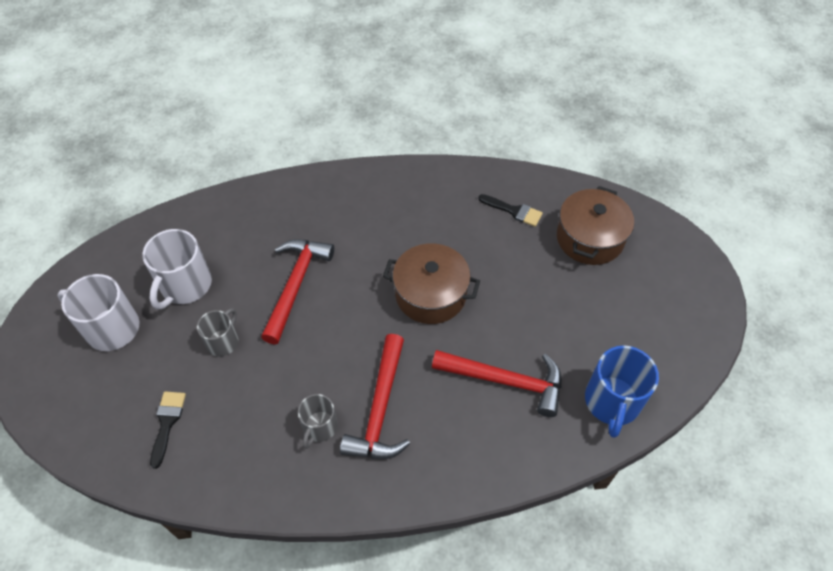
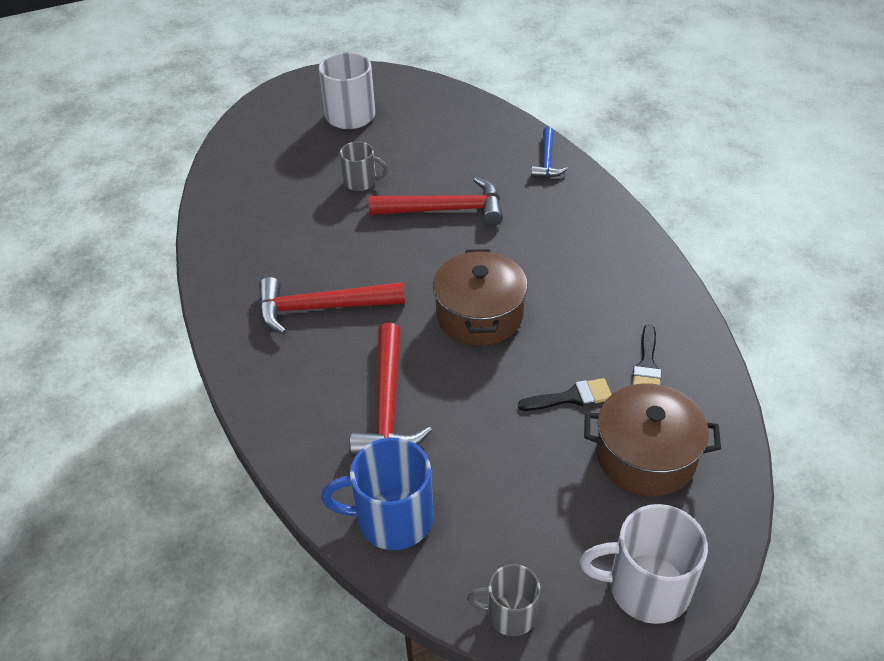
camera: 75 degrees right, 10 degrees down
white mug [142,229,212,310] -> white mug moved to [580,504,708,624]
black brush [150,391,186,469] -> black brush moved to [518,378,612,411]
grey mug [298,394,338,449] -> grey mug moved to [467,564,540,636]
none -> blue hammer [531,127,568,178]

